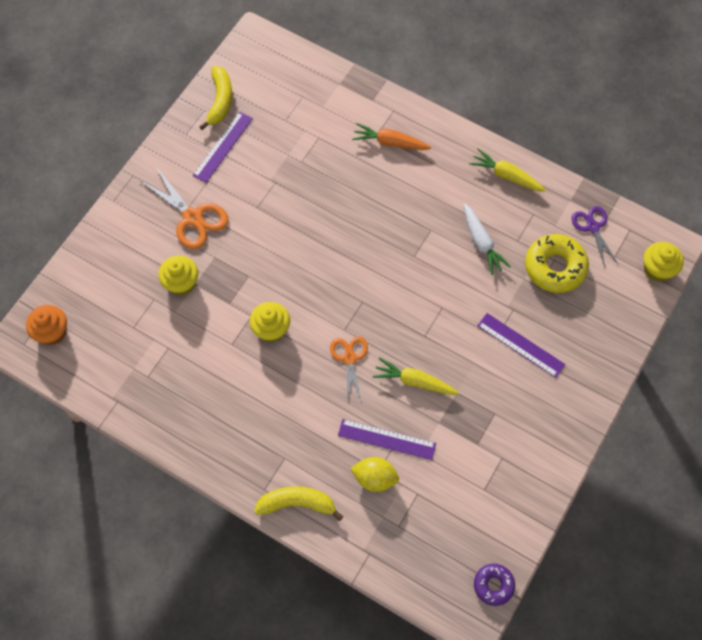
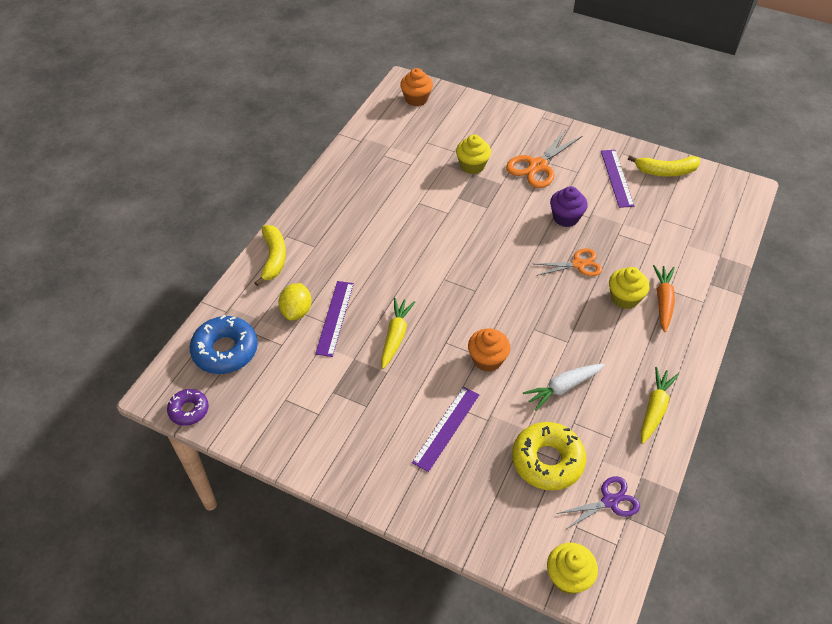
camera: 85 degrees right, 15 degrees down
purple ruler [193,112,253,183] -> purple ruler turned 60 degrees clockwise [601,150,634,208]
yellow cupcake [250,302,290,342] -> yellow cupcake moved to [609,267,649,309]
orange scissors [330,337,368,404] -> orange scissors moved to [535,248,602,276]
none -> blue donut [189,315,258,374]
none -> orange cupcake [468,328,510,372]
none -> purple cupcake [550,186,588,227]

